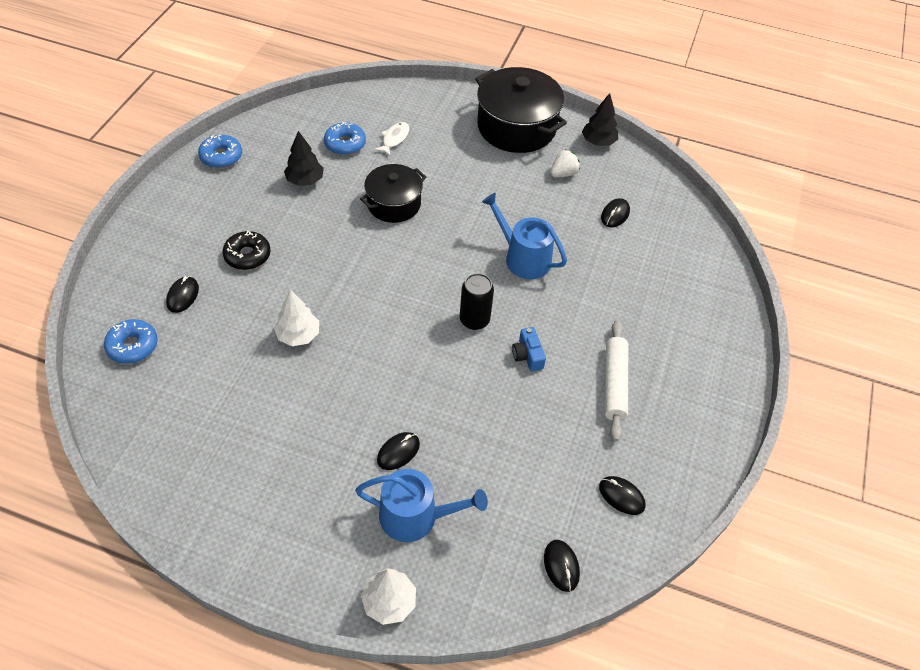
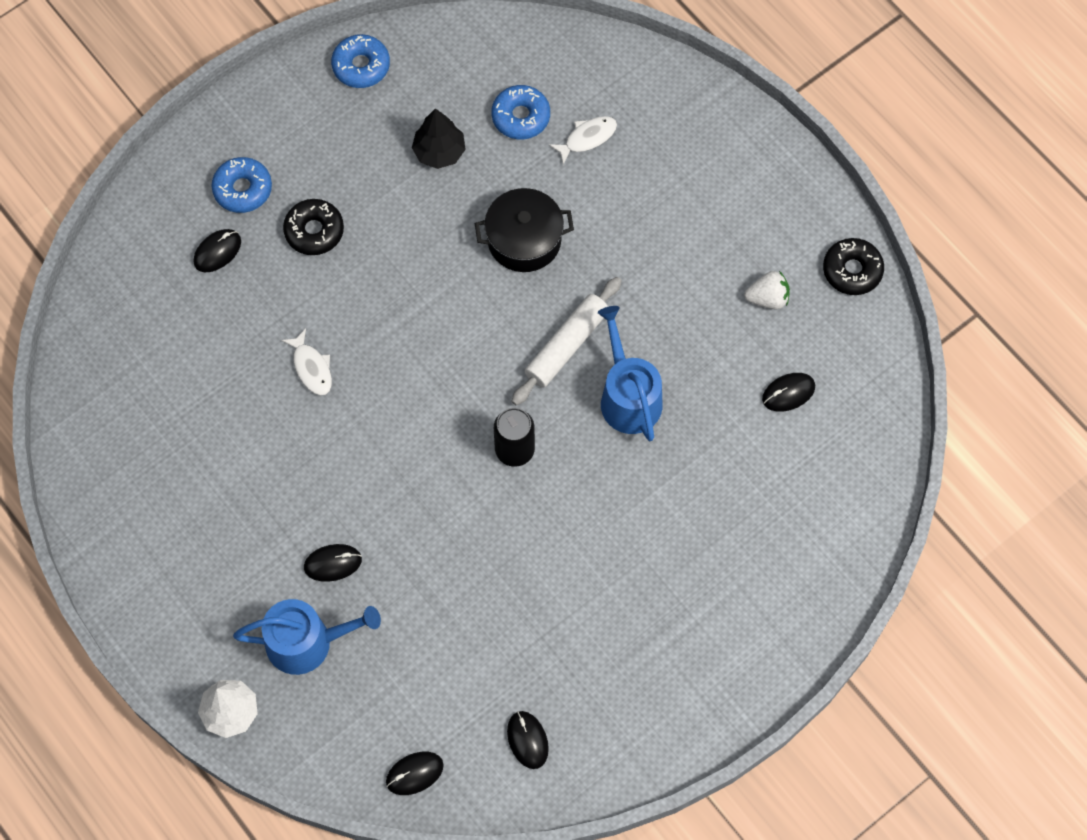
camera: 35 degrees right, 15 degrees up
blue donut [104,319,158,364] -> blue donut moved to [211,157,272,213]
white tree [274,289,319,346] -> white fish [281,329,332,396]
blue watering can [355,469,488,542] -> blue watering can turned 45 degrees counterclockwise [233,599,381,675]
black pot [475,67,567,153] -> none
blue camera [512,327,546,371] -> none
black mouse [544,540,580,592] -> black mouse turned 45 degrees clockwise [386,752,444,795]
black tree [582,93,618,146] -> black donut [823,238,884,295]
white rolling pin [605,320,628,441] -> white rolling pin moved to [512,277,622,405]

